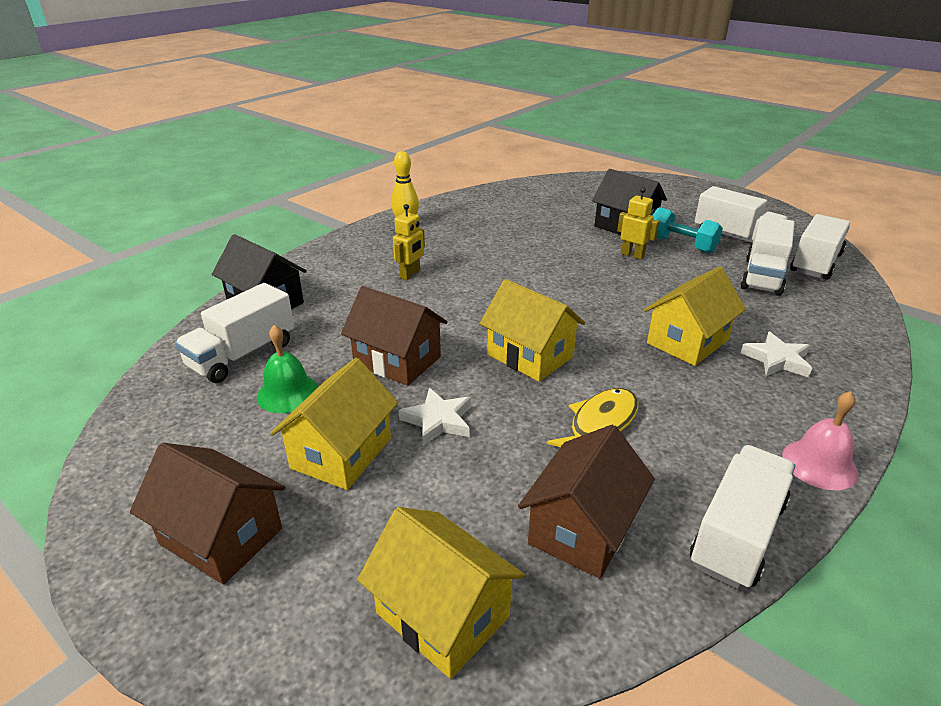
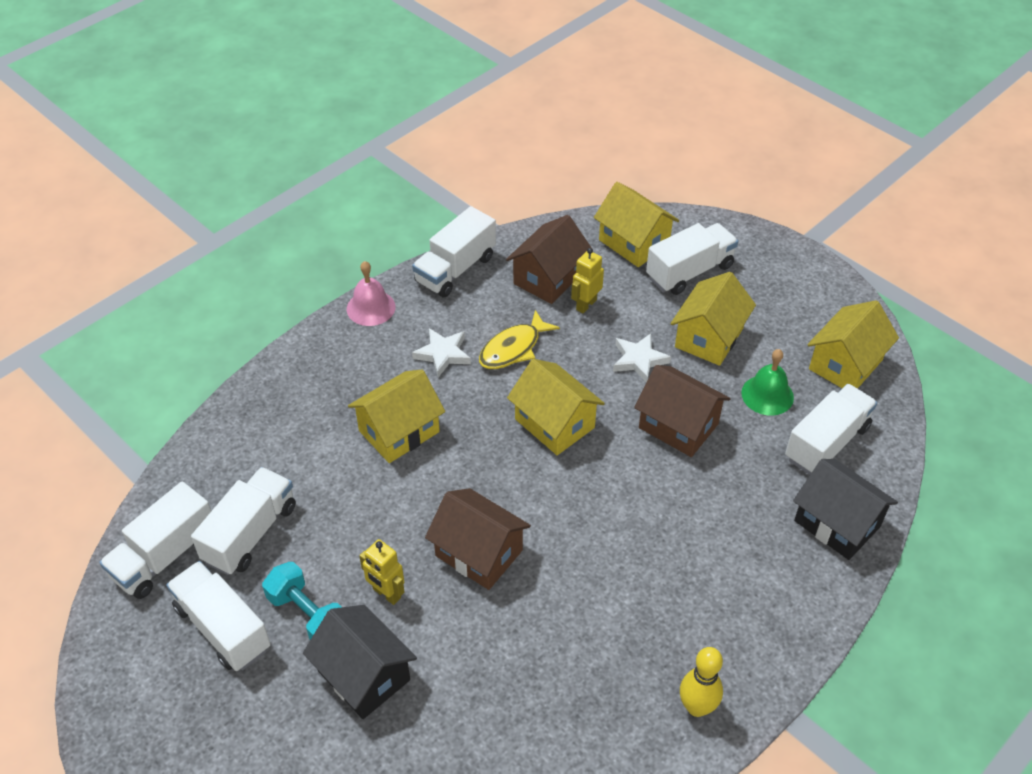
camera: 175 degrees left, 15 degrees up
brown house [130,443,285,585] -> brown house moved to [425,488,531,590]
yellow robot [393,204,425,280] -> yellow robot moved to [571,248,604,314]
white star [741,332,812,377] -> white star moved to [412,328,471,378]
none -> white truck [646,223,738,295]
none -> yellow house [807,300,899,389]

